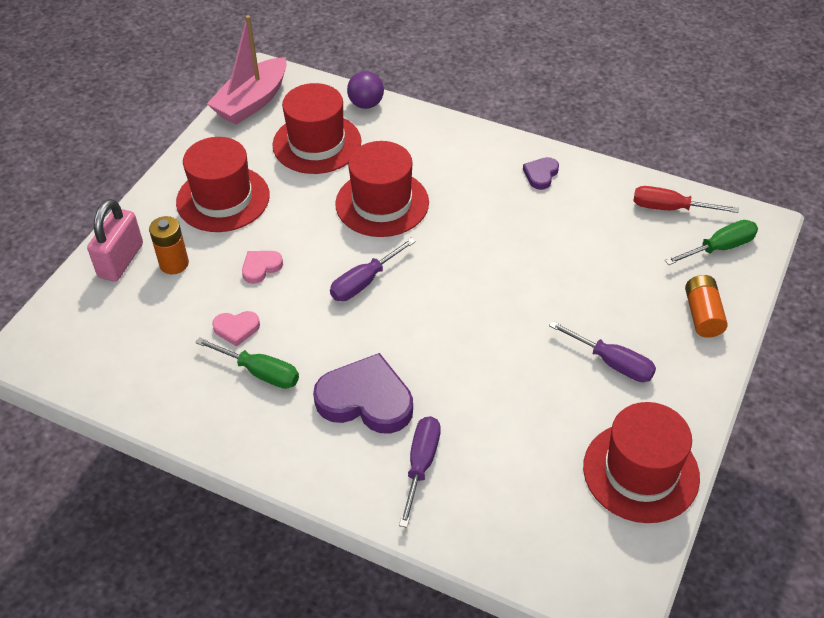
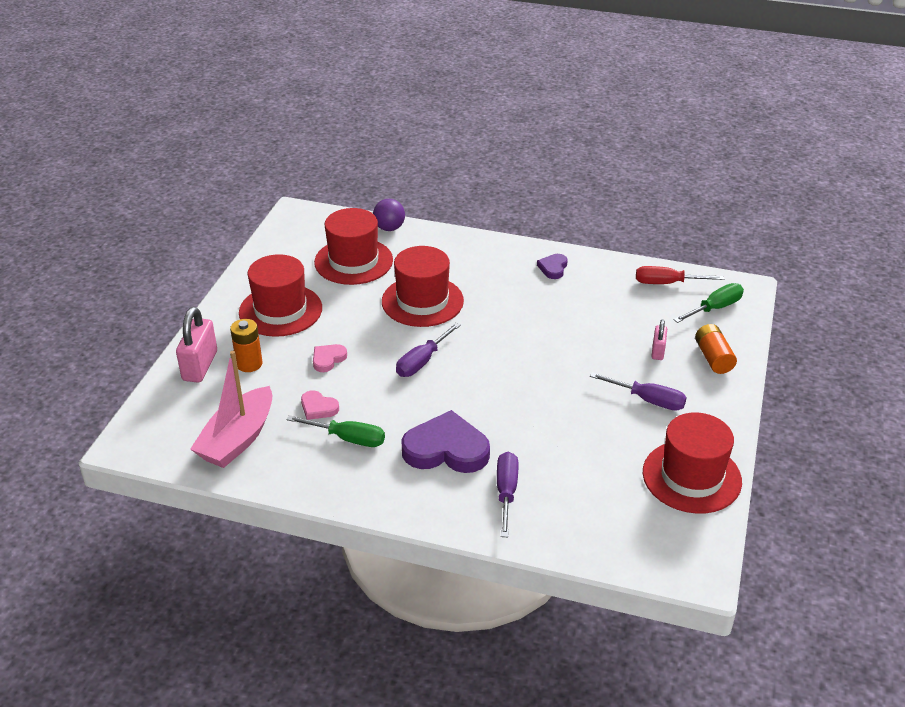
camera: 10 degrees left, 10 degrees down
pink boat [207,15,287,125] -> pink boat moved to [190,351,273,468]
pink heart [212,311,260,347] -> pink heart turned 45 degrees clockwise [301,390,339,420]
none -> pink padlock [651,319,667,360]

